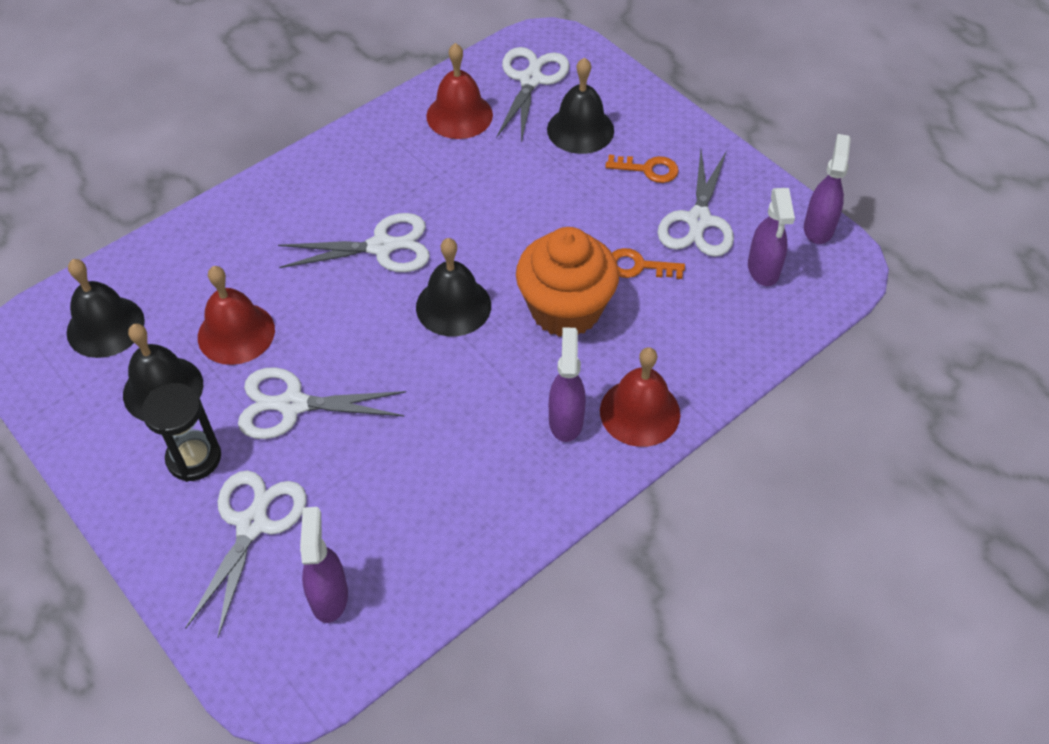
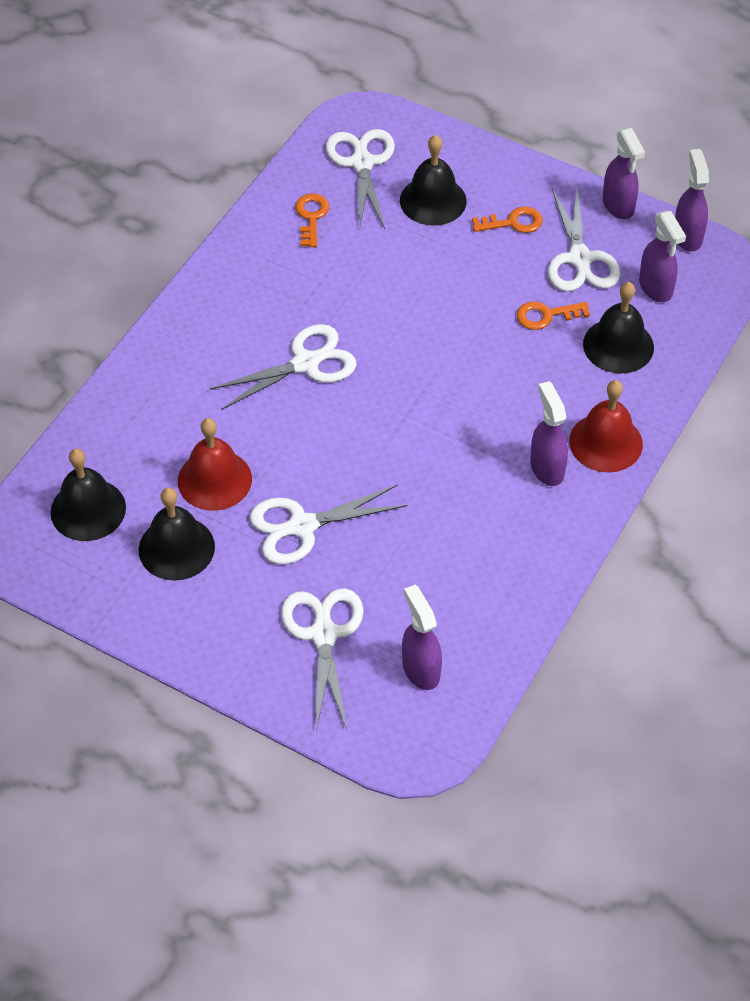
camera: 20 degrees left, 0 degrees up
black hourglass [141,383,221,482] -> none
black bell [416,238,491,336] -> black bell moved to [583,282,654,374]
red bell [426,43,493,139] -> orange key [295,193,329,247]
orange cupcake [516,227,619,337] -> none
none -> purple spray bottle [603,128,645,219]

